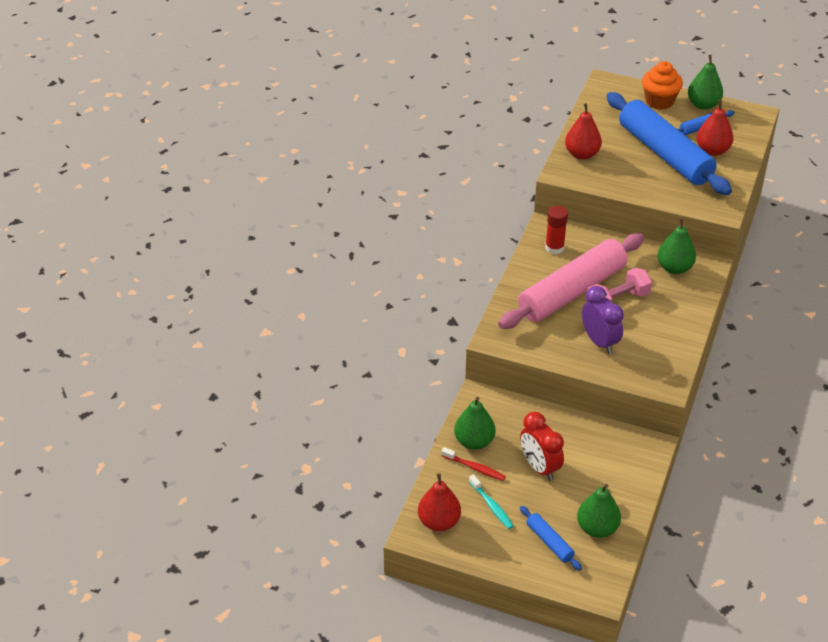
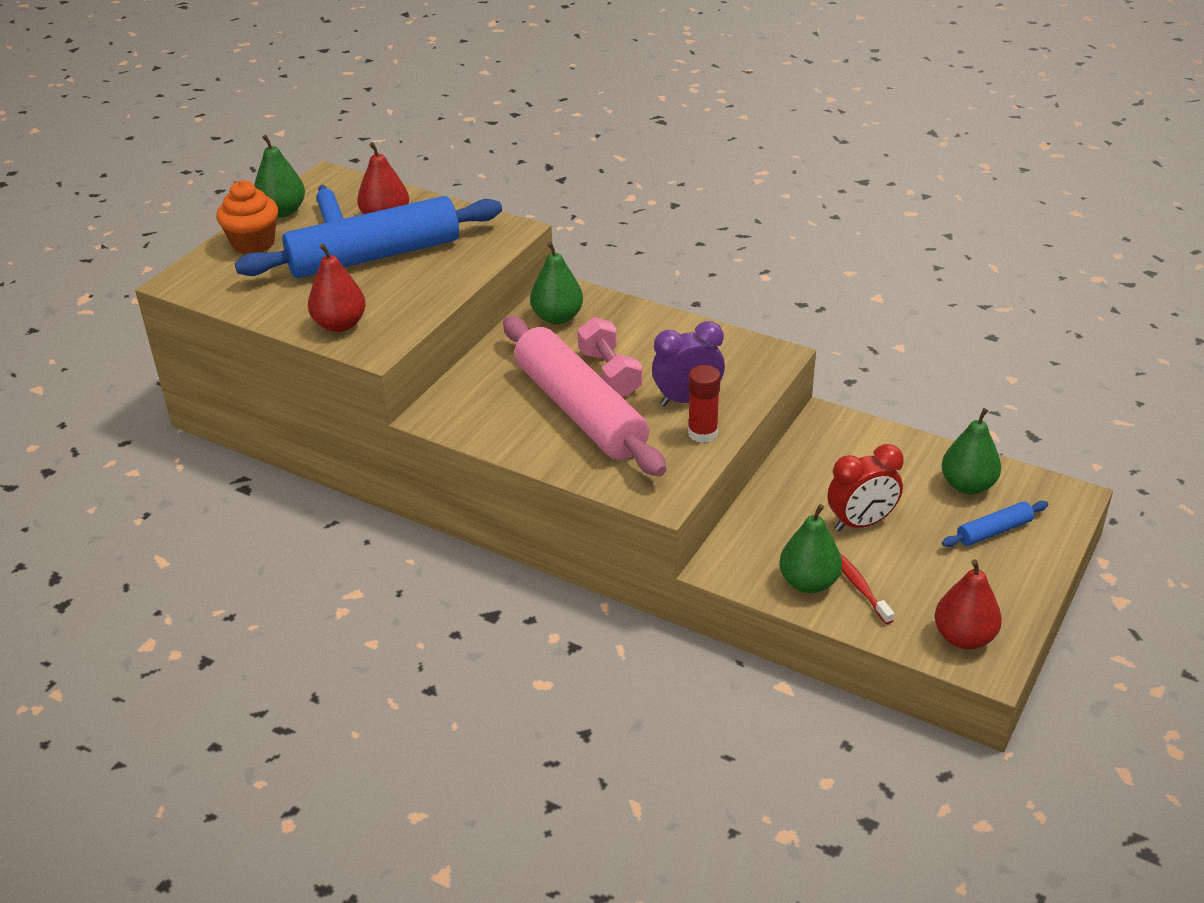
camera: 80 degrees left, 5 degrees down
red toothbrush [441,447,506,481] -> red toothbrush turned 60 degrees counterclockwise [840,553,894,624]
turquoise toothbrush [469,474,514,529] -> none
red glue stick [545,206,568,254] -> red glue stick moved to [688,365,721,443]

